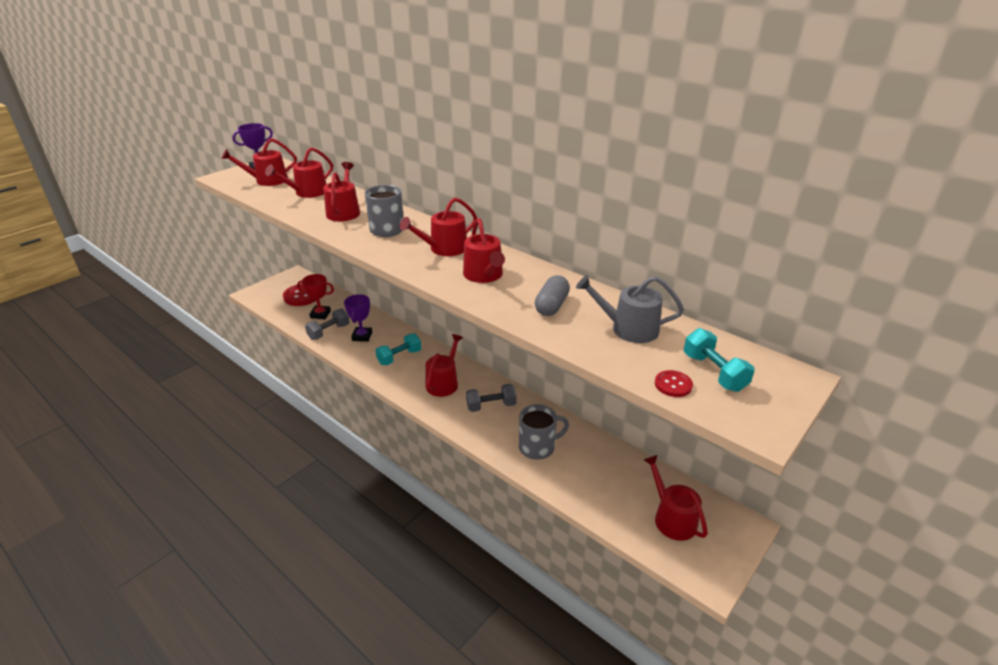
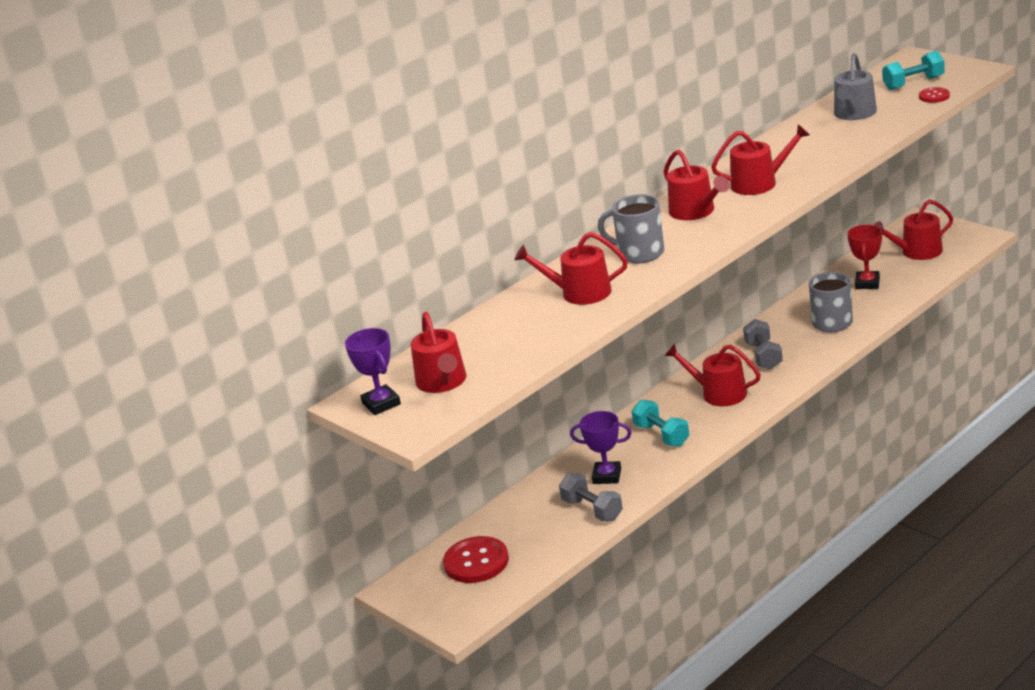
camera: 80 degrees left, 5 degrees down
red watering can [265,147,333,198] -> none
red trophy [297,274,334,319] -> red trophy moved to [847,225,882,289]
grey capsule [535,275,570,316] -> none

